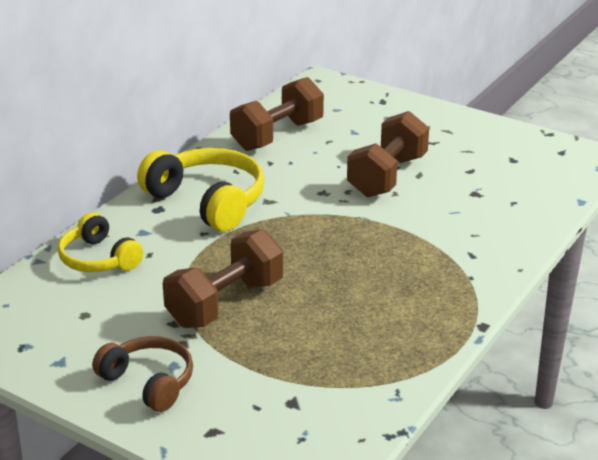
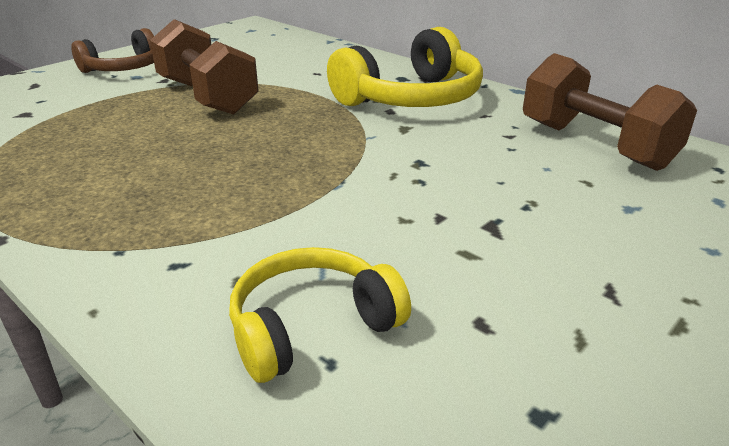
camera: 100 degrees right, 0 degrees up
yellow headphones [58,212,144,272] -> yellow headphones moved to [229,247,411,383]
brown dumbbell [347,111,429,198] -> none

